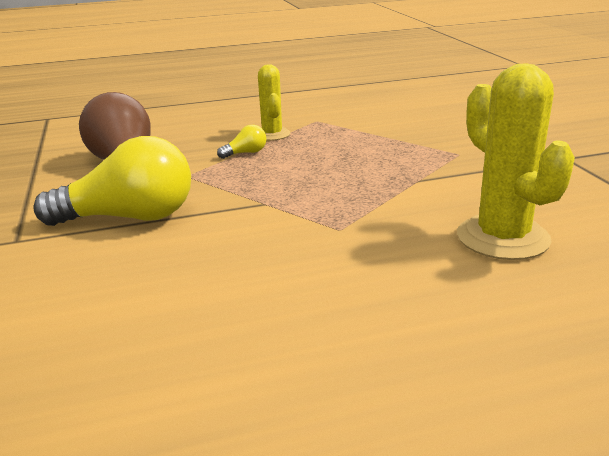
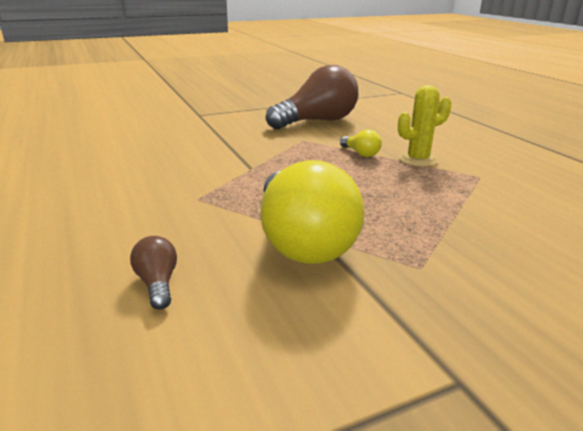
camera: 80 degrees right, 0 degrees up
yellow light bulb [33,136,191,226] -> yellow light bulb moved to [261,160,365,264]
yellow cactus [457,63,575,260] -> brown light bulb [130,236,177,309]

